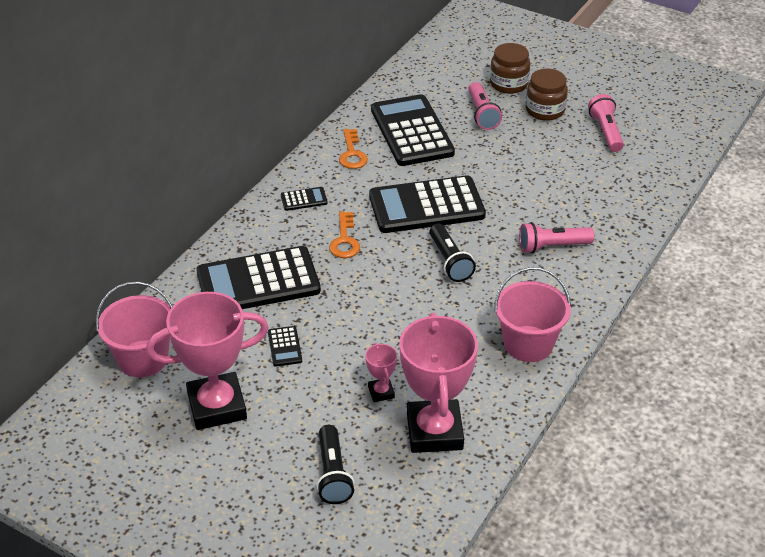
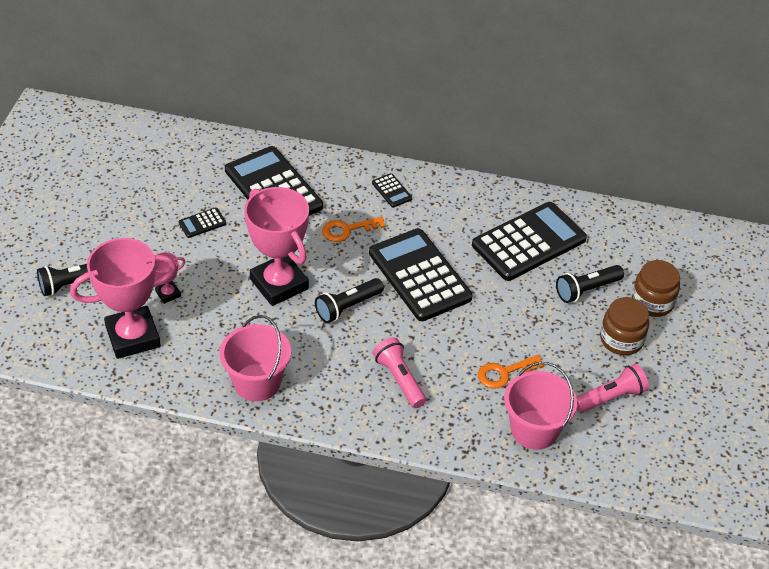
camera: 70 degrees right, 5 degrees up
pink bucket [96,282,173,377] -> pink bucket moved to [504,362,577,450]
pink trophy [146,292,269,430] -> pink trophy moved to [244,187,309,306]
orange key [339,129,368,169] -> orange key moved to [478,355,544,389]
pink flashlight [468,82,502,130] -> black flashlight [556,265,624,303]

